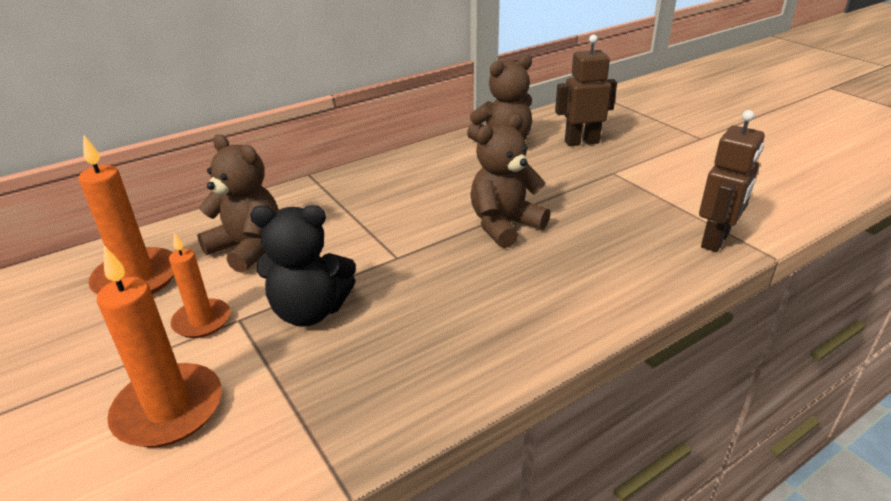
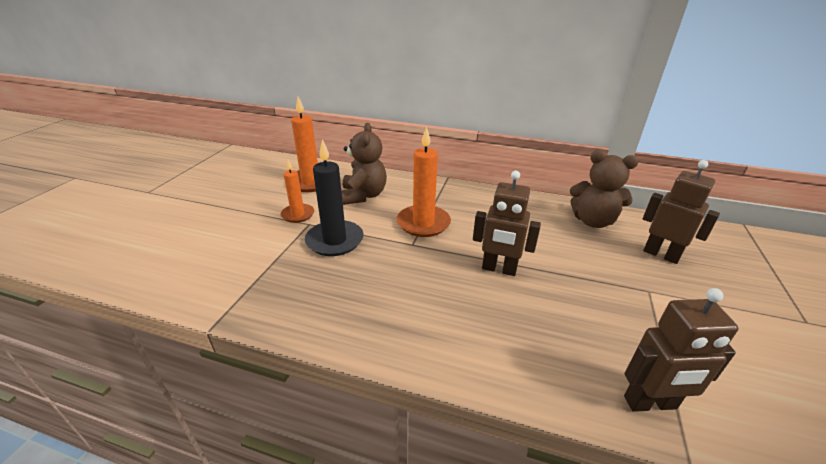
camera: 50 degrees right, 0 degrees up
orange candle [97,245,222,448] -> orange candle moved to [397,126,451,237]
black teddy bear [250,205,356,327] -> black candle [305,139,364,256]
brown teddy bear [471,114,550,248] -> brown robot [473,171,541,276]

